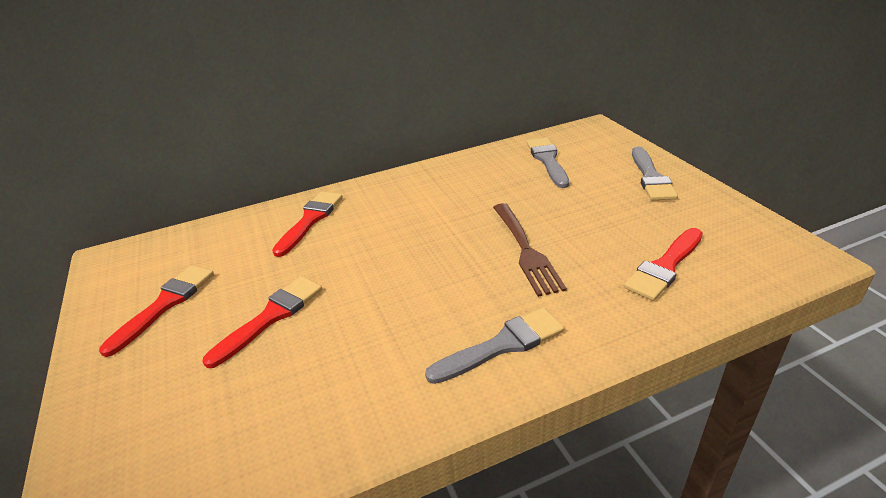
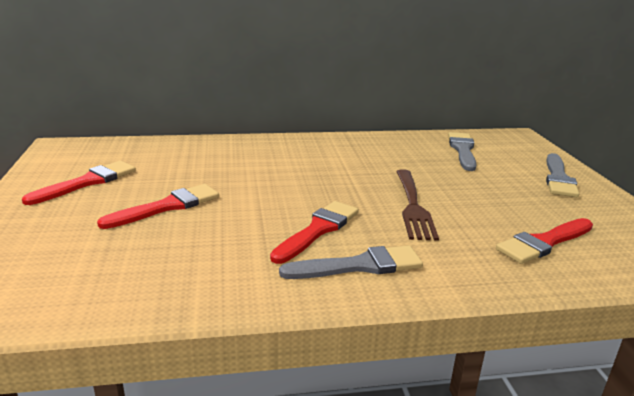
camera: 10 degrees right, 10 degrees down
red brush [272,191,343,257] -> red brush moved to [270,201,359,264]

